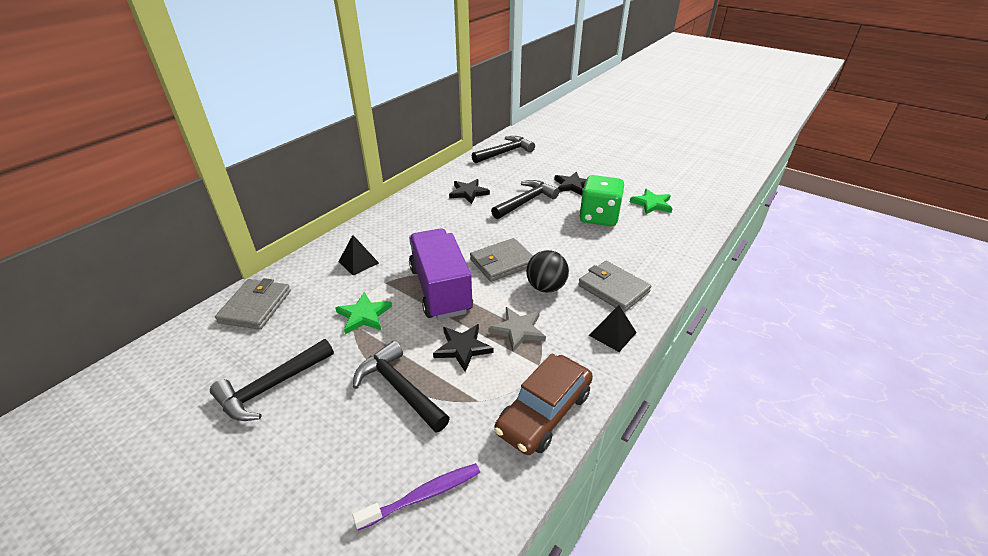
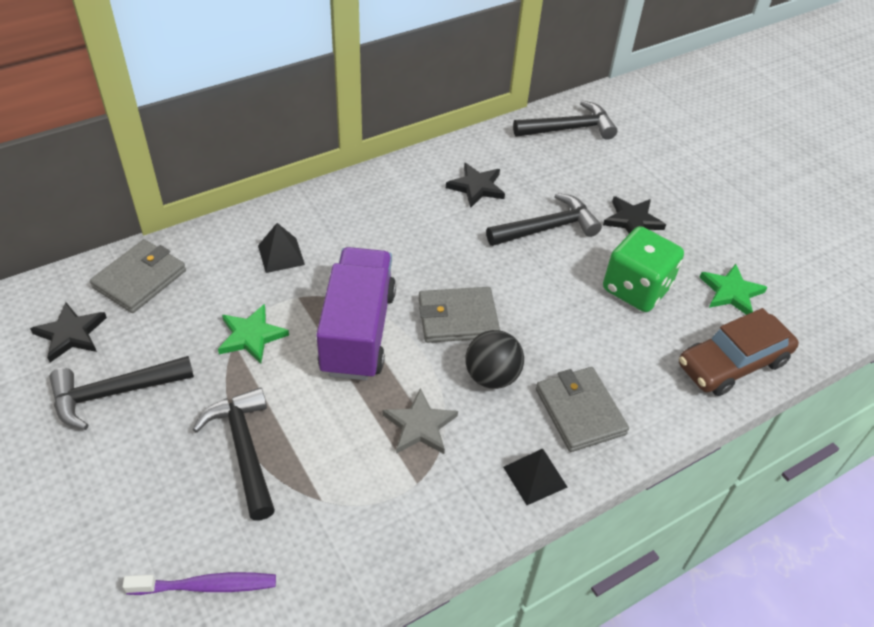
camera: 20 degrees right, 10 degrees up
black star [433,324,494,372] -> black star moved to [30,302,107,362]
brown car [494,353,593,455] -> brown car moved to [679,308,799,396]

